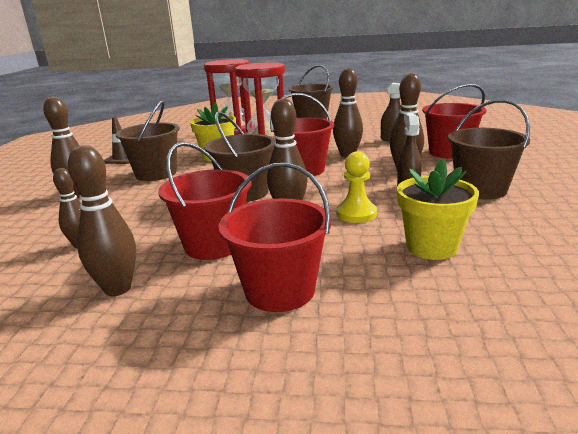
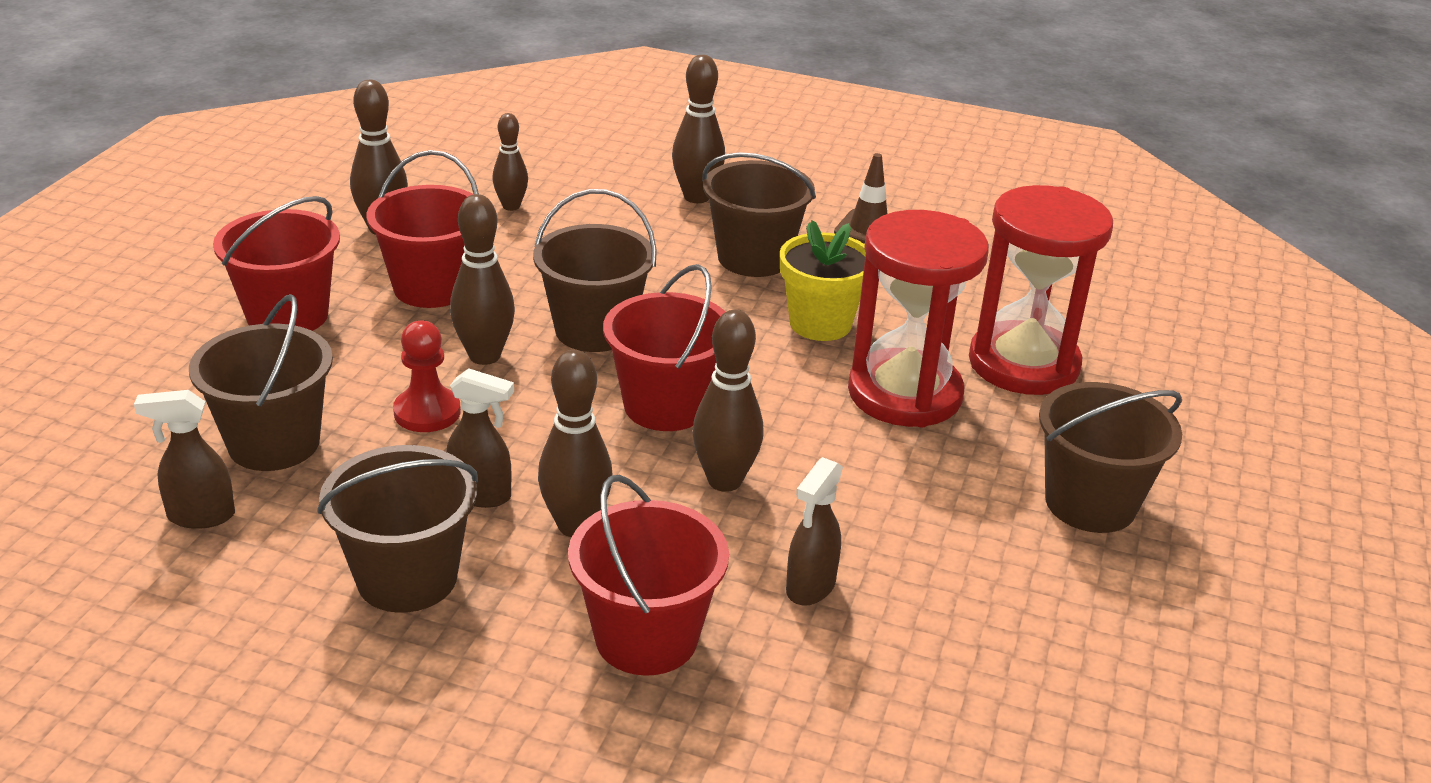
camera: 100 degrees right, 10 degrees up
yellow pawn [336,151,377,223] -> red pawn [393,320,461,432]
yellow flower pot [397,159,479,260] -> brown bucket [189,294,333,471]
none -> brown spray bottle [134,390,235,529]

